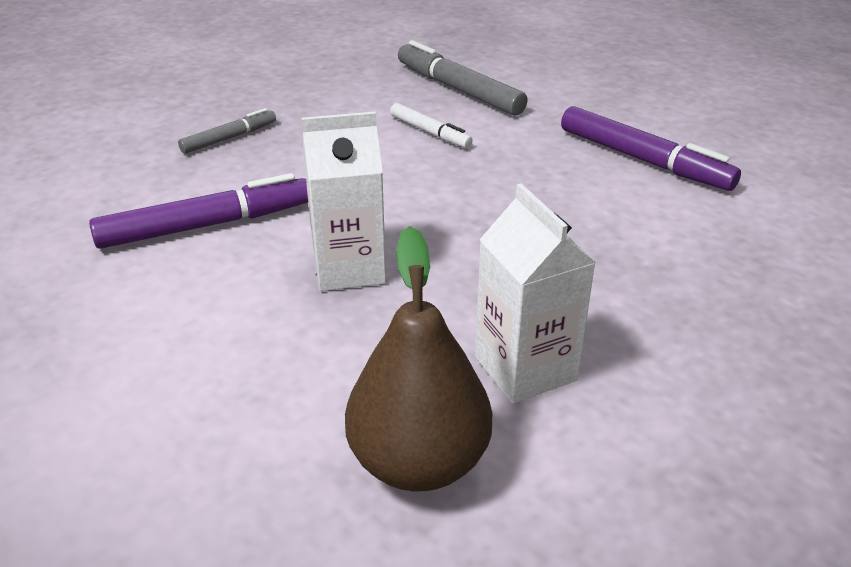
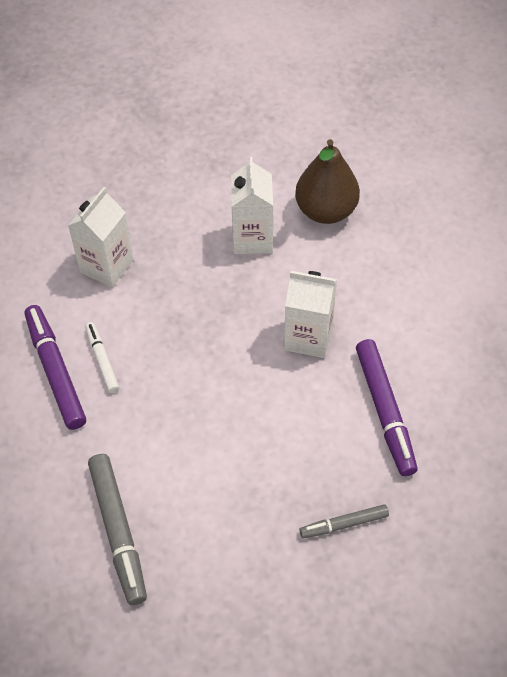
camera: 155 degrees left, 20 degrees up
purple marker [89,173,308,249] -> purple marker turned 105 degrees counterclockwise [356,339,418,476]
white marker [390,103,473,148] -> white marker moved to [85,322,119,393]
none -> white carton [68,187,133,287]

